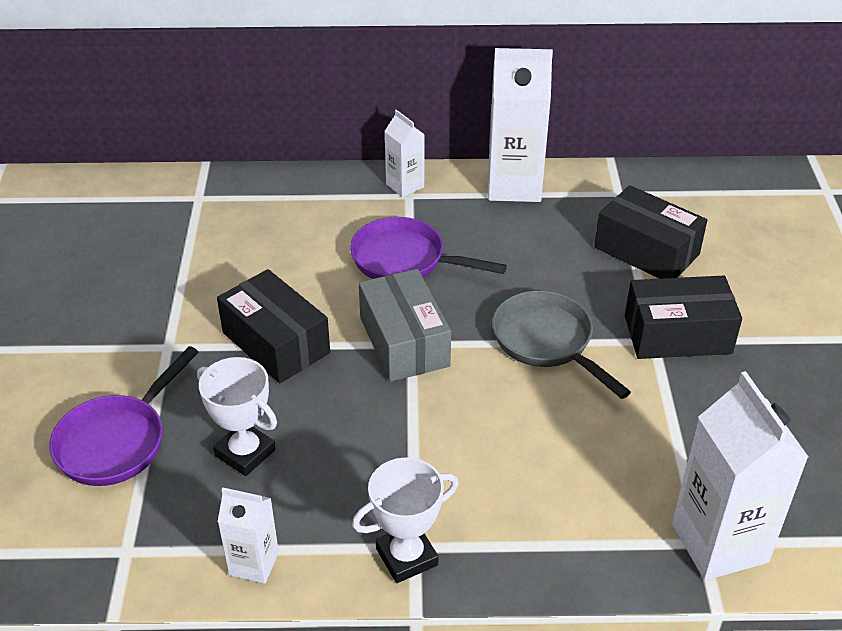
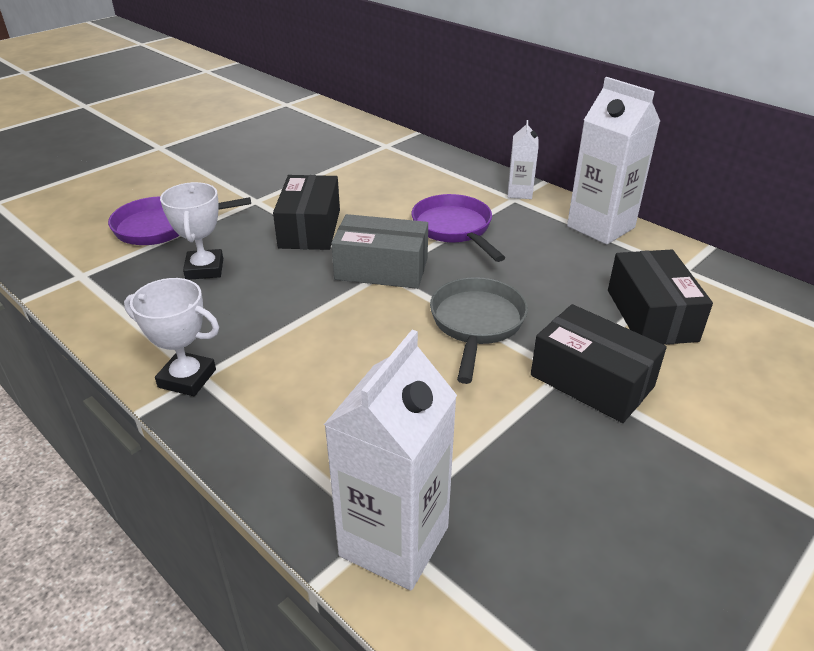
camera: 45 degrees right, 5 degrees down
white carton [218,487,279,584] -> none
grey box [359,269,451,382] -> grey box turned 75 degrees clockwise [331,214,428,289]

